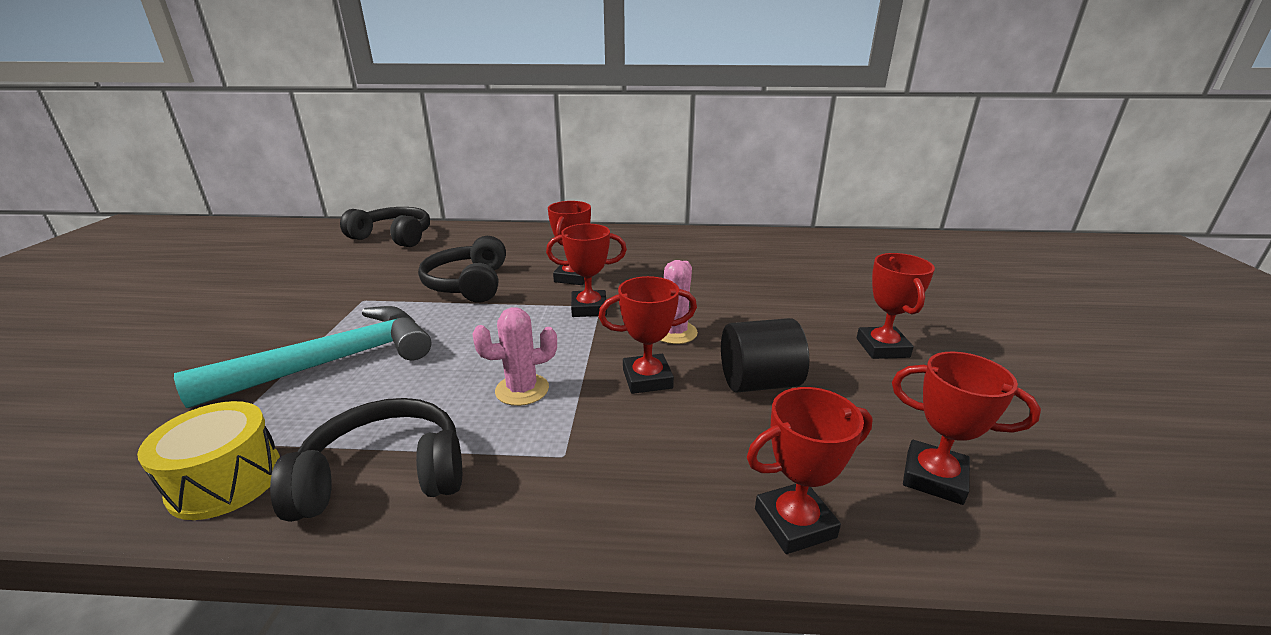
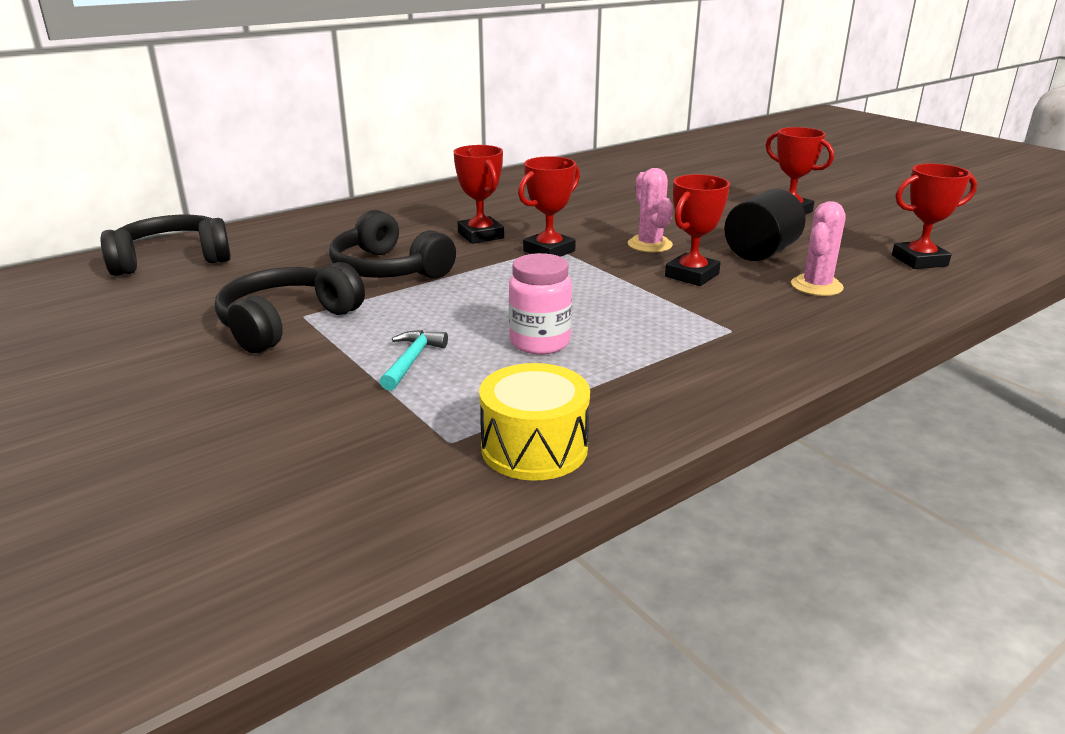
camera: 40 degrees left, 0 degrees up
turquoise hammer [174,306,431,408] -> turquoise hammer [380,330,448,391], size x0.41
black headphones [270,398,462,522] -> black headphones moved to [215,262,365,353]
pink cactus [472,307,557,406] -> pink cactus moved to [791,201,846,296]
red trophy [747,387,873,554] -> none
none -> pink jar [509,253,572,354]

